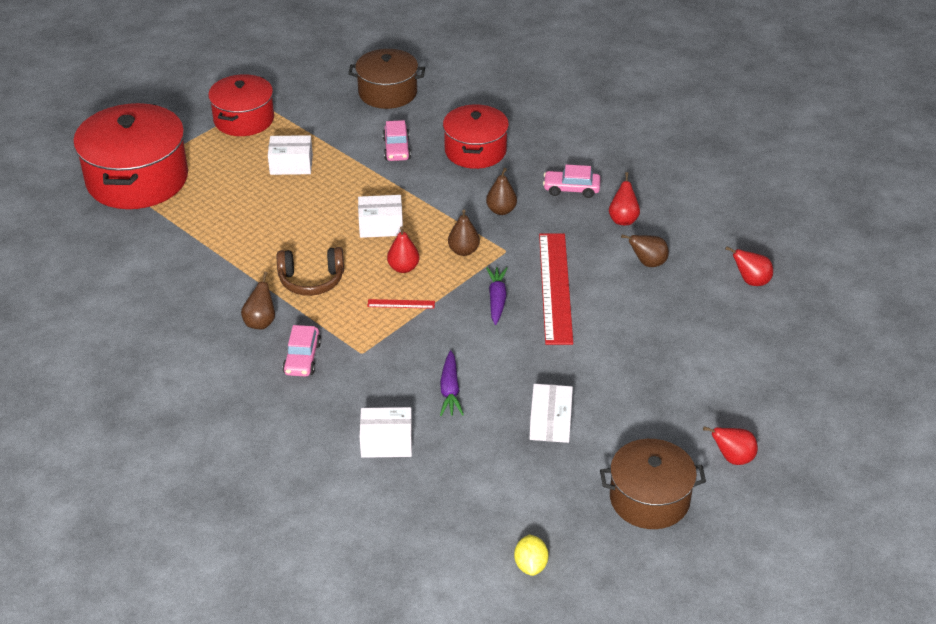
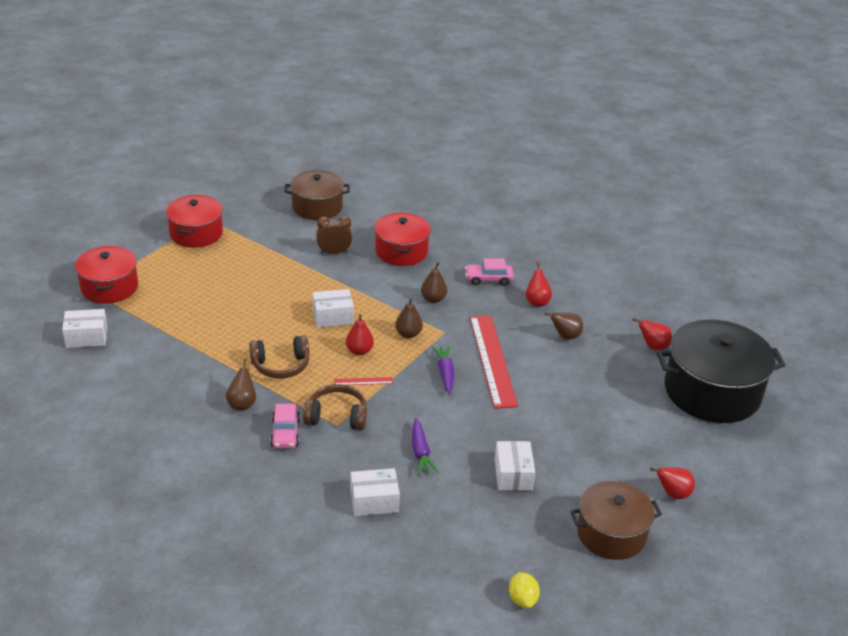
camera: 10 degrees left, 5 degrees down
red pot [73,103,188,209] -> red pot [75,246,138,303], size x0.63
white box [268,135,313,175] -> white box moved to [62,309,107,348]
pink car [383,120,411,161] -> brown clock [316,216,352,254]
none -> brown headphones [303,384,367,430]
none -> black pot [657,319,785,423]

